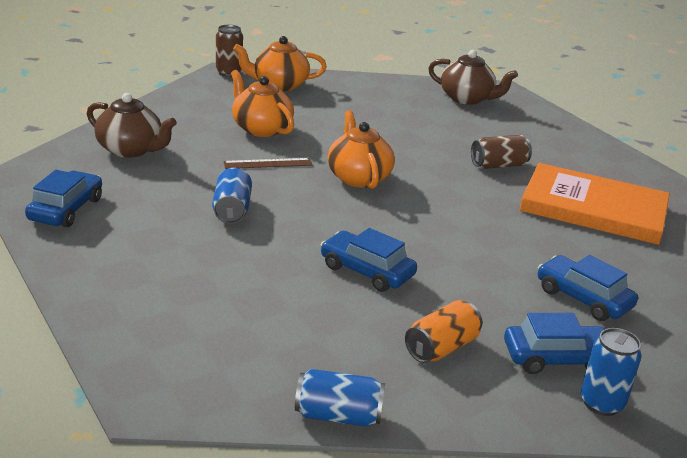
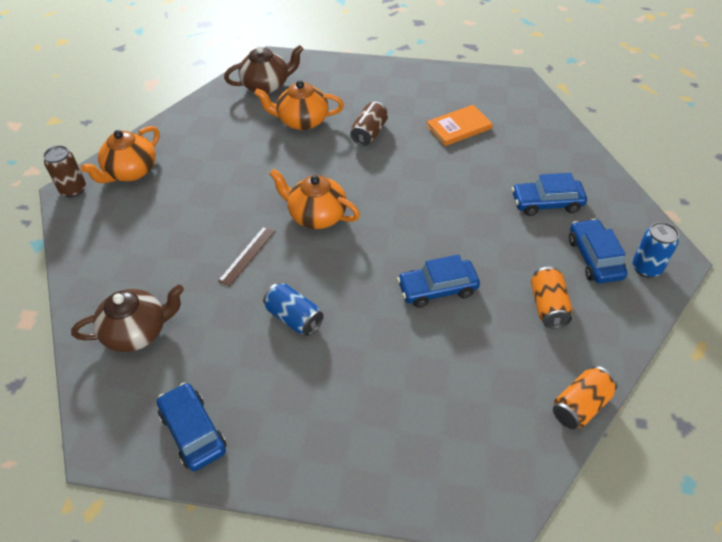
camera: 45 degrees left, 20 degrees up
orange teapot [231,70,294,137] -> orange teapot moved to [254,80,344,130]
blue can [295,369,385,427] -> orange can [553,366,618,429]
blue car [504,313,605,374] -> blue car turned 45 degrees counterclockwise [569,219,628,283]
orange book [520,163,670,245] -> orange book [426,105,493,146], size x0.54

